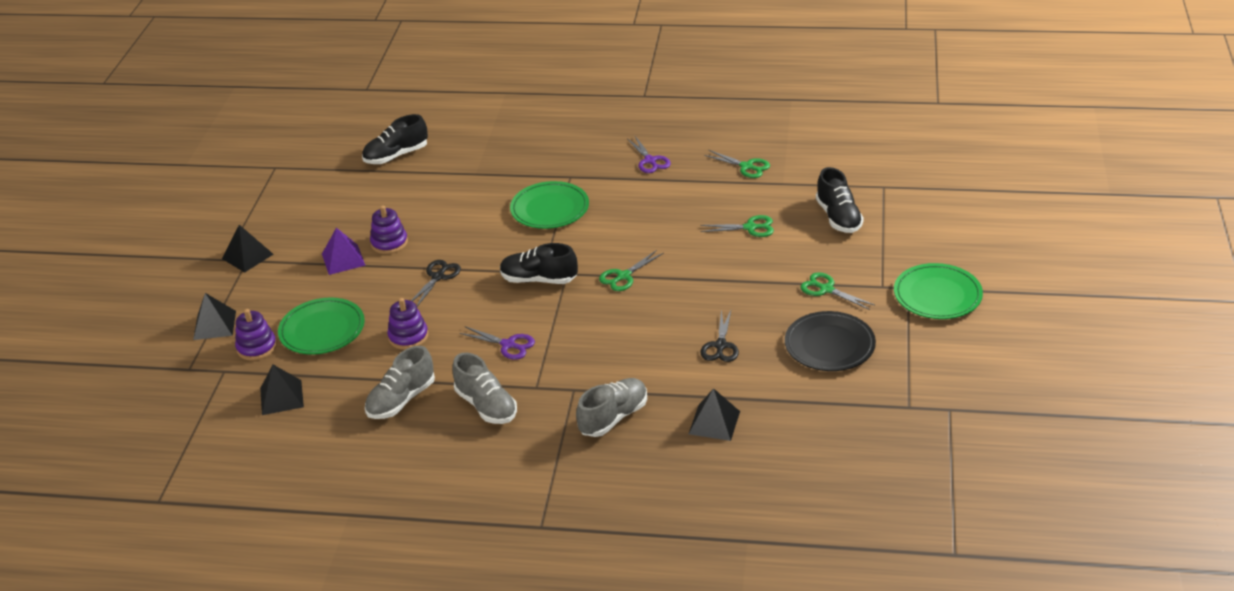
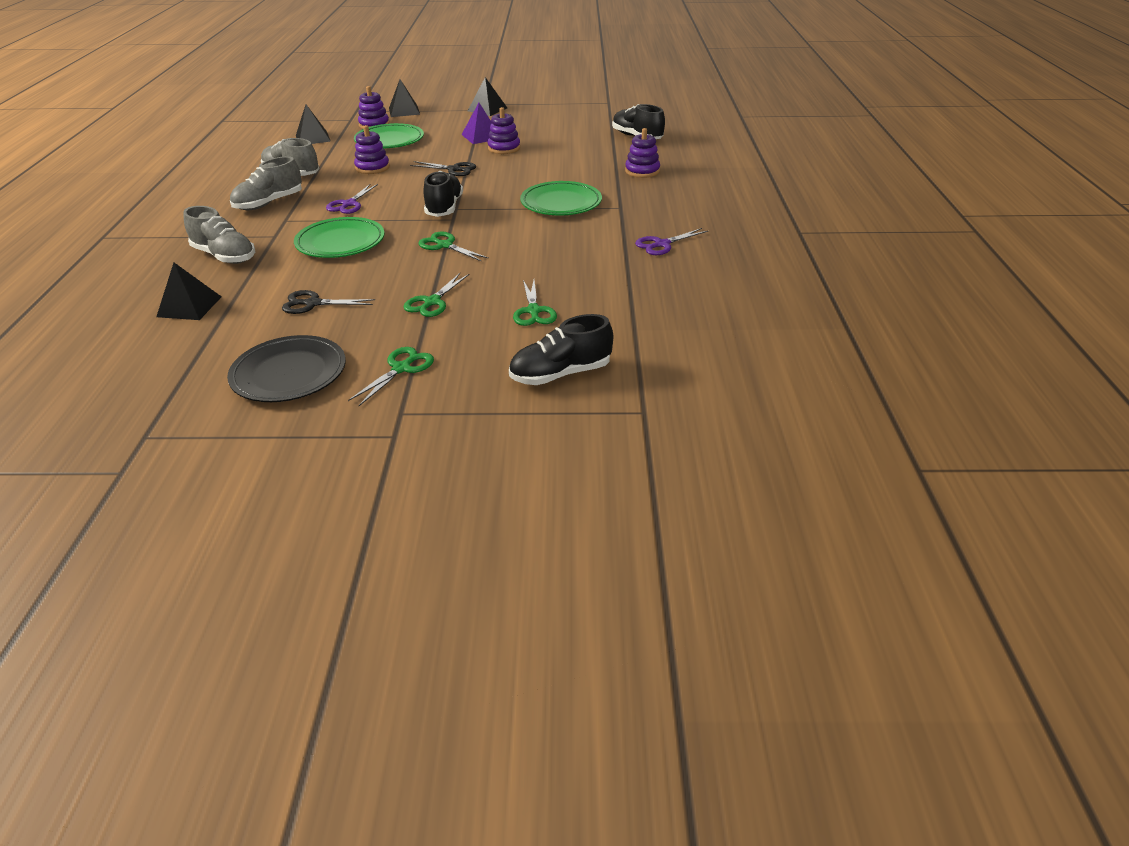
camera: 80 degrees right, 0 degrees up
green scissors [704,150,770,178] -> green scissors moved to [404,273,469,317]
green plate [894,263,983,319] -> green plate moved to [294,217,384,258]
none -> purple stacking toy [625,128,660,178]

